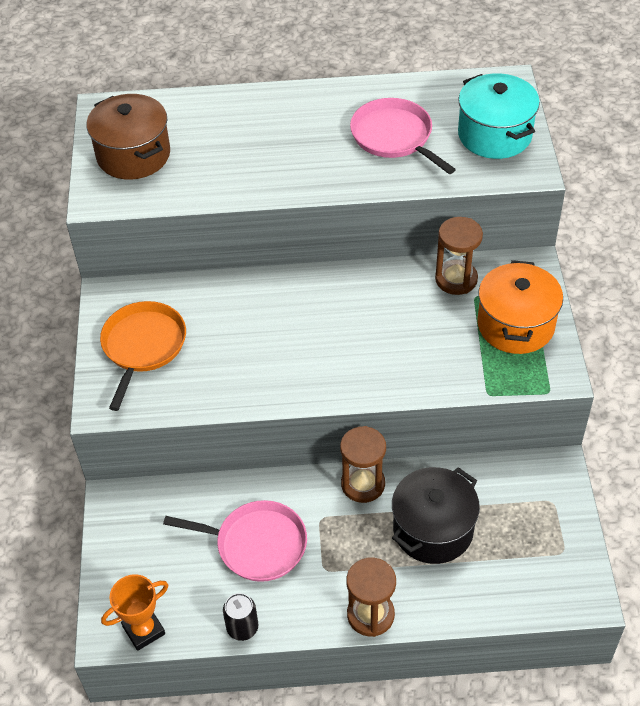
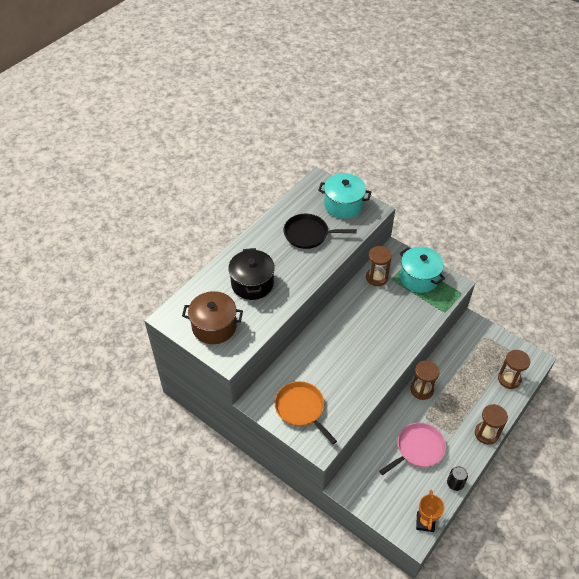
camera: 50 degrees left, 0 degrees up
pink pan [350,98,456,174] -> black pan [283,214,357,249]
black pot [392,467,480,564] -> black pot moved to [228,248,275,300]
orange pot [477,260,563,354] -> turquoise pot [400,247,445,293]
none -> brown hourglass [498,350,530,389]

